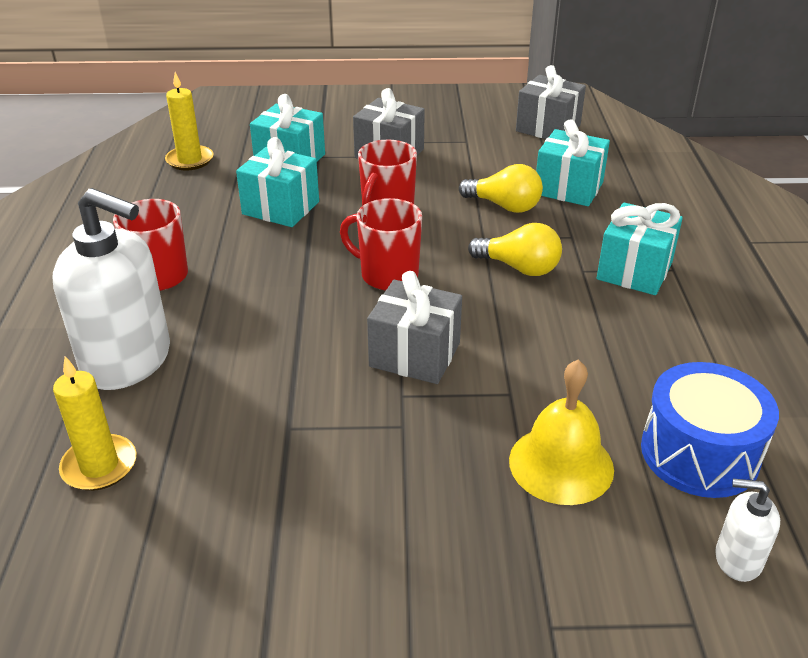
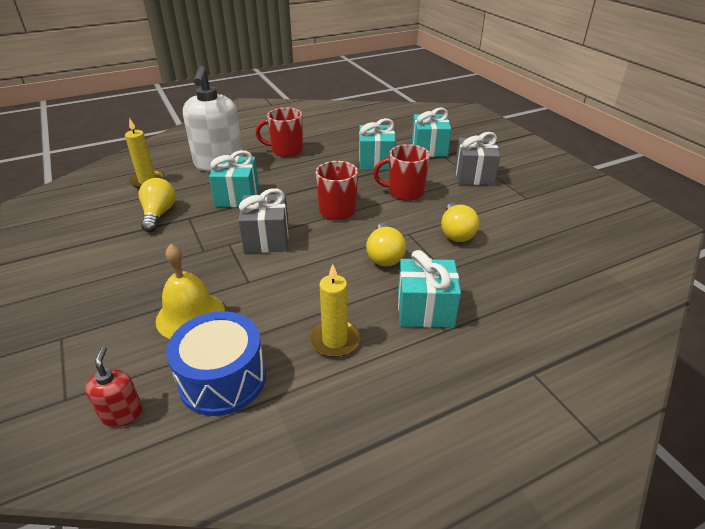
camera: 65 degrees right, 0 degrees up
yellow candle [165,72,214,170] -> yellow candle moved to [309,264,360,357]
grey gift [516,65,586,139] -> none
turquoise gift [536,119,610,206] -> turquoise gift moved to [209,150,259,207]
white soap dispenser [715,479,780,582] -> red soap dispenser [85,346,143,427]
none -> yellow light bulb [139,178,176,232]

